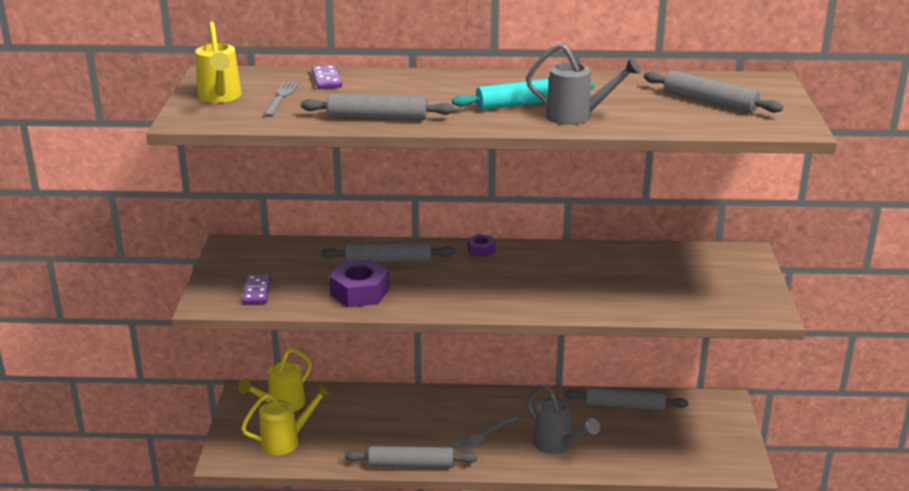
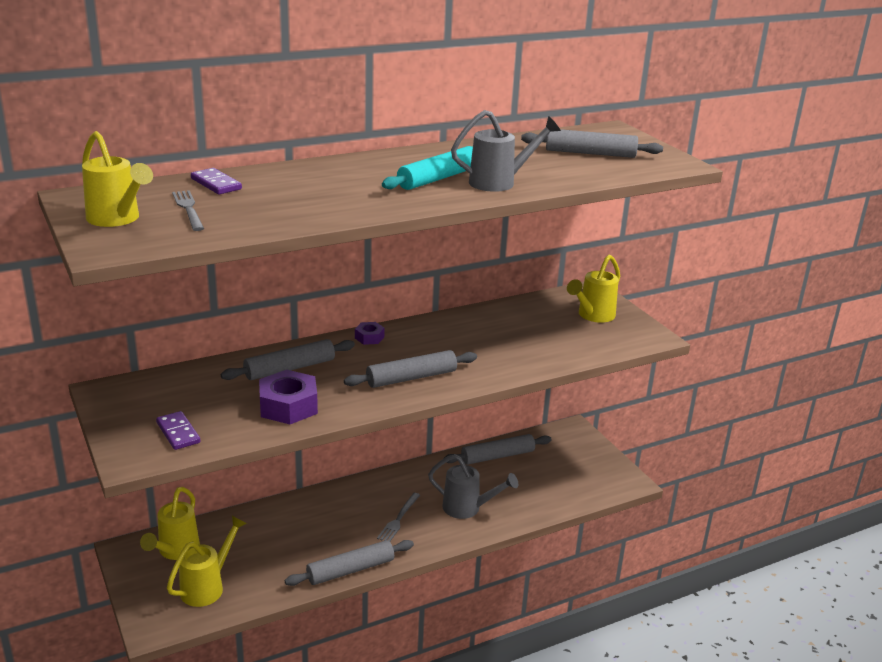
camera: 30 degrees left, 0 degrees up
grey rolling pin [301,94,455,120] -> grey rolling pin moved to [344,350,477,388]
none -> yellow watering can [567,255,620,323]

